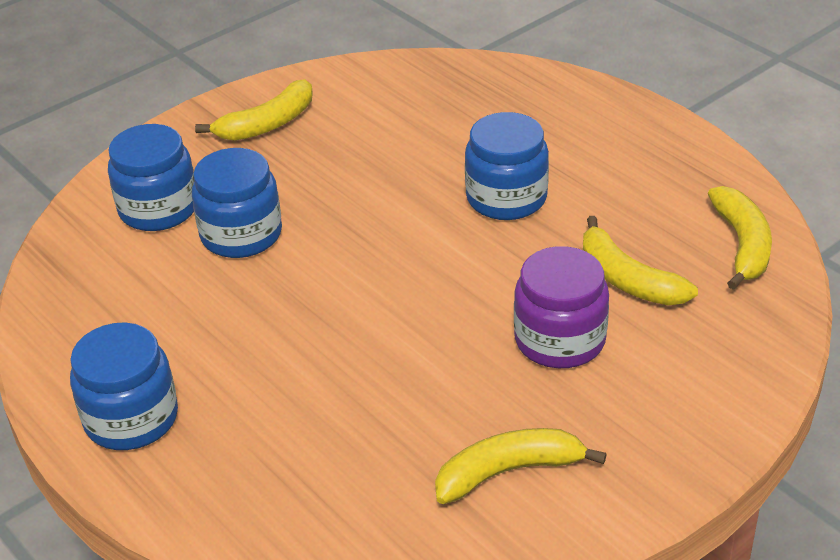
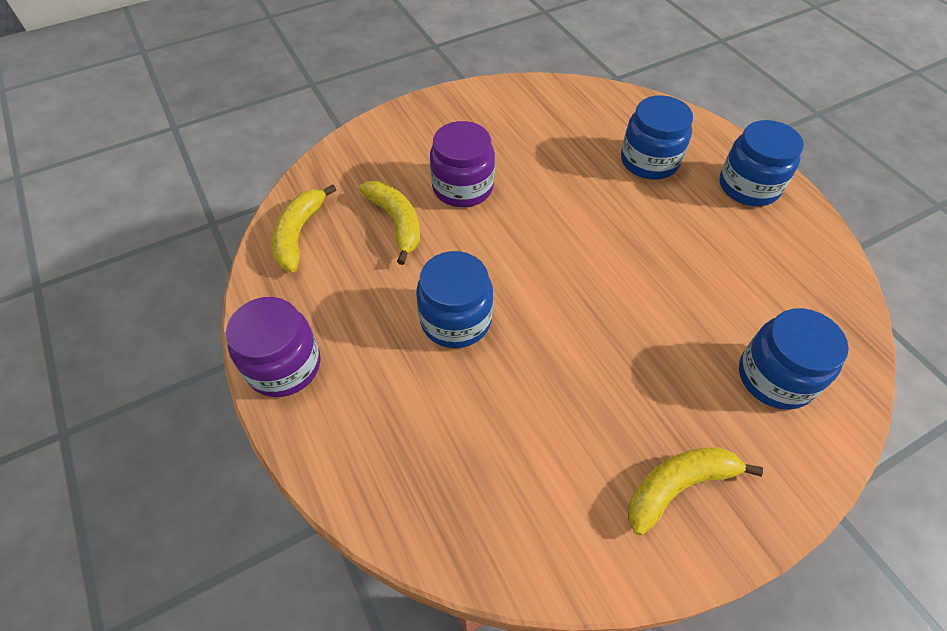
camera: 170 degrees left, 15 degrees up
blue jar [192,148,282,258] -> blue jar moved to [621,95,693,180]
yellow banana [435,428,607,504] -> none
none -> purple jar [226,297,320,397]

